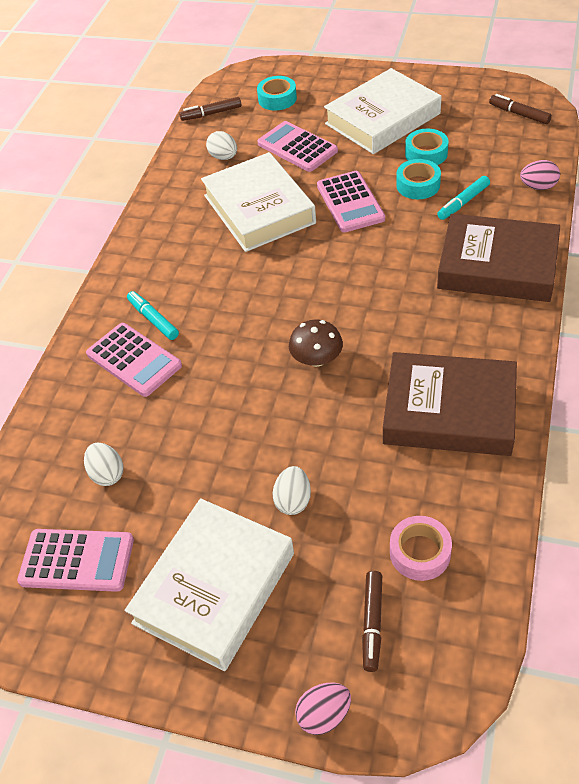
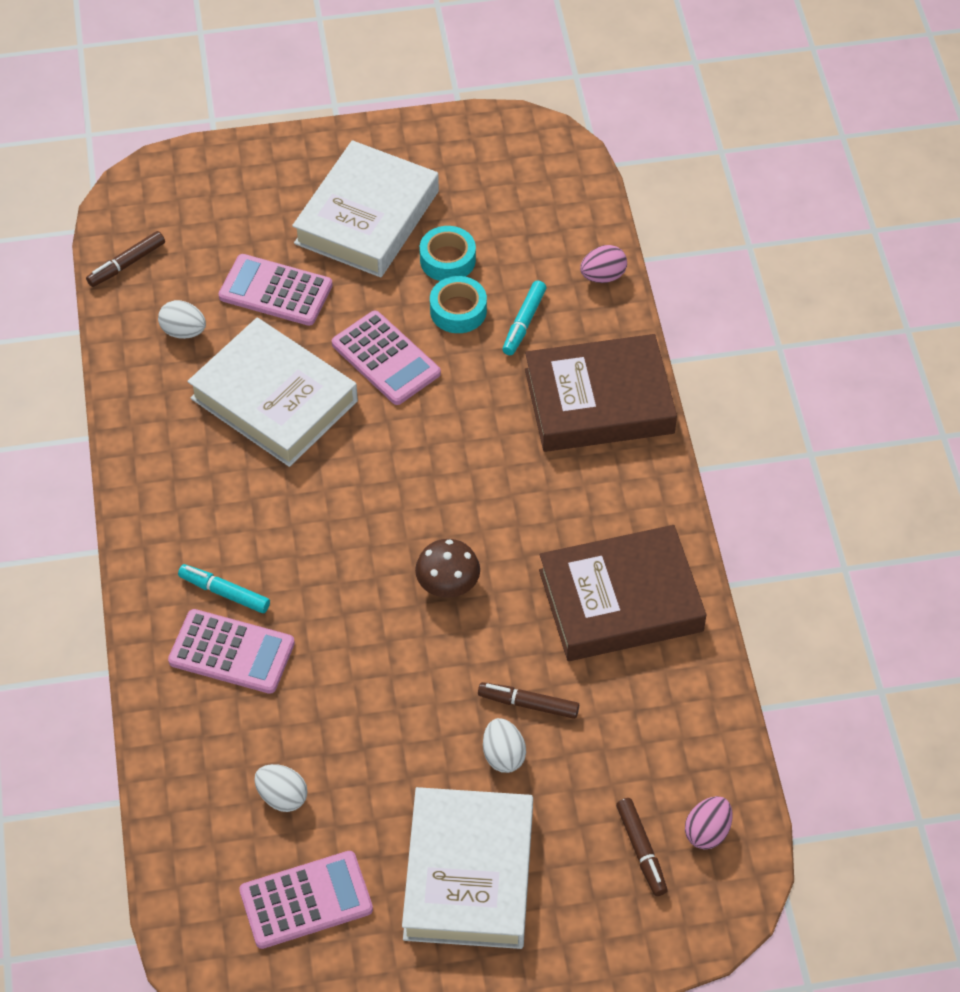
camera: 30 degrees left, 5 degrees up
turquoise tape [257,76,297,111] -> none
pink egg [295,683,351,735] -> pink egg moved to [685,796,732,849]
pink tape [390,516,452,581] -> none
brown marker [489,94,552,124] -> brown marker moved to [478,682,579,719]

